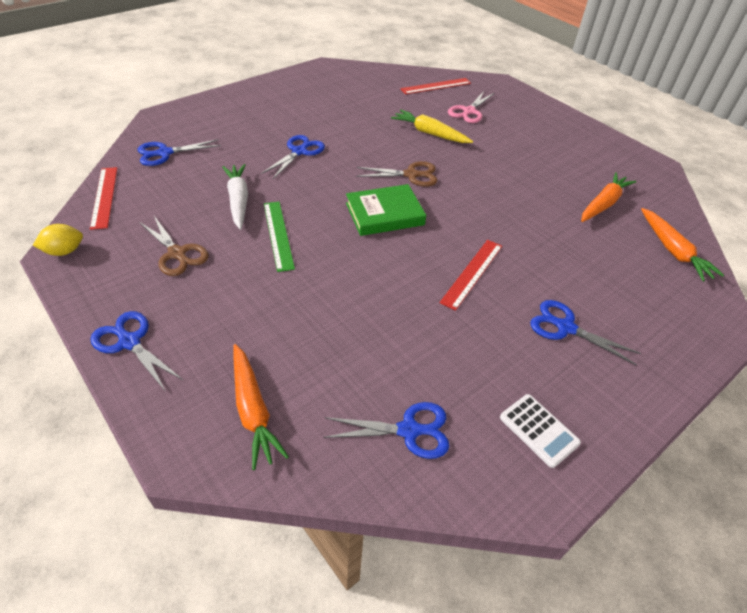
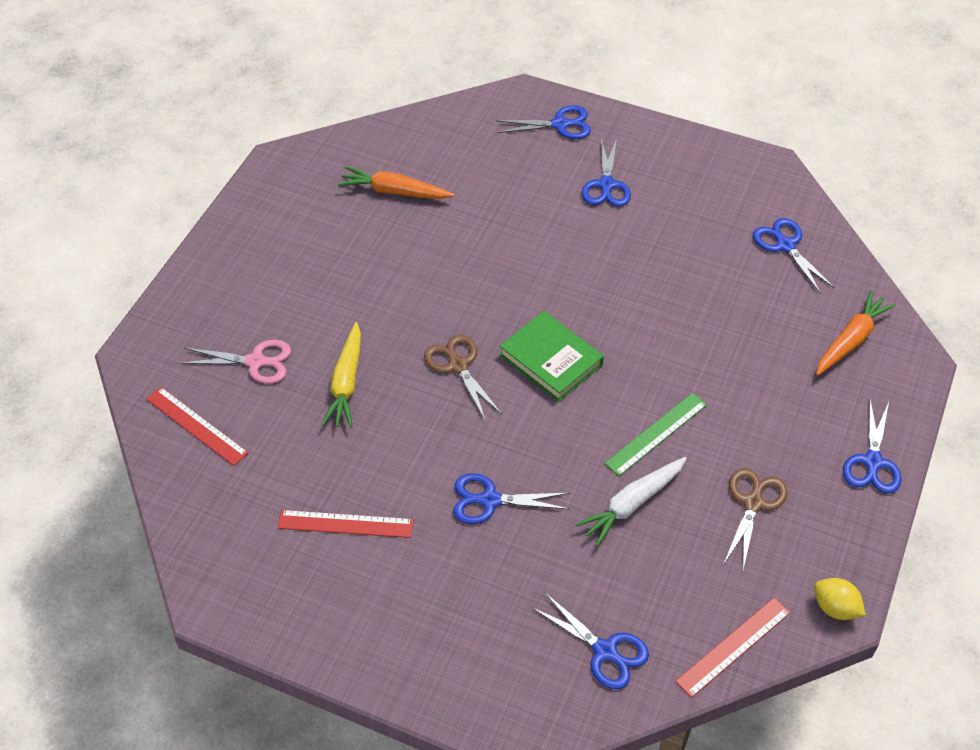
camera: 115 degrees left, 5 degrees up
red ruler [439,240,502,311] -> red ruler moved to [278,510,413,538]
white calculator [500,394,581,468] -> none
orange carrot [641,208,724,281] -> none
none -> blue scissors [496,106,591,139]

